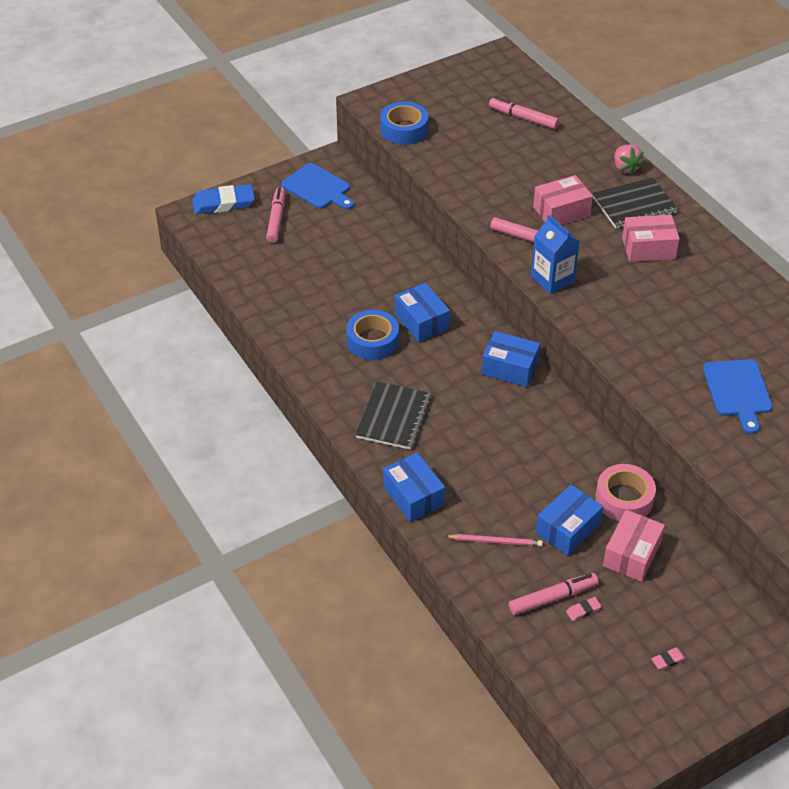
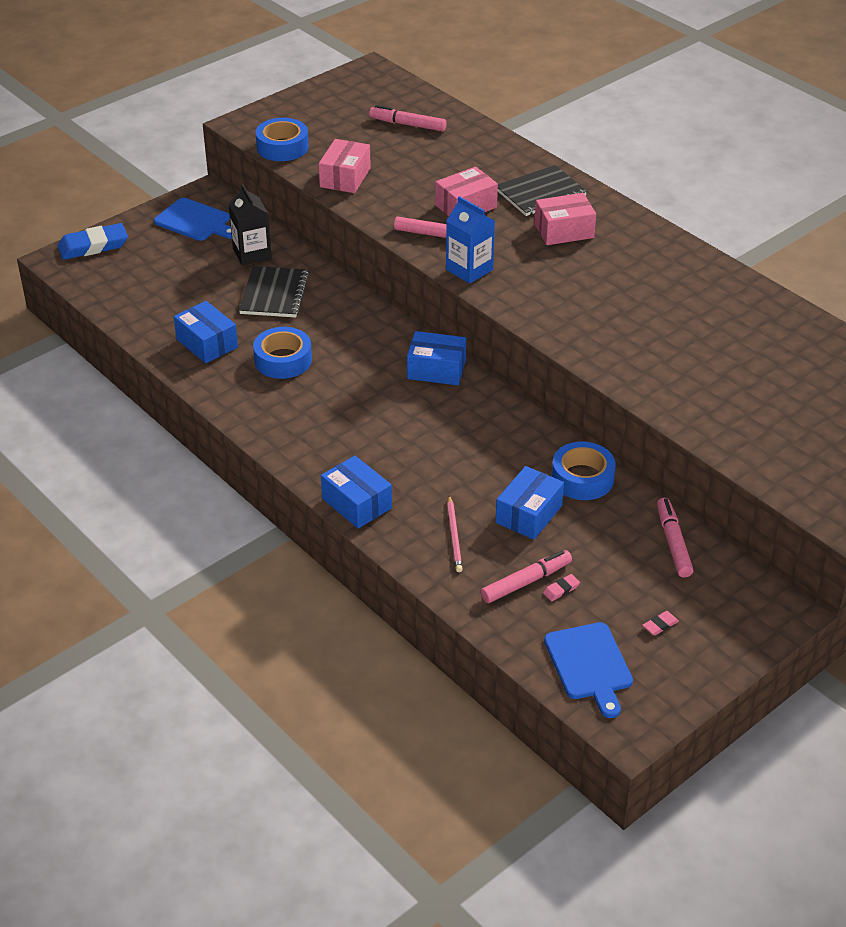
camera: 10 degrees left, 5 degrees down
pink marker [266,187,285,243] -> pink marker moved to [657,498,694,578]
black notebook [355,382,431,450] -> black notebook moved to [239,266,309,318]
blue box [395,283,450,342] -> blue box moved to [174,301,238,363]
pink pencil [445,534,543,546] -> pink pencil turned 90 degrees clockwise [447,495,463,572]
pink tape [596,464,656,521] -> blue tape [552,441,616,500]
pink box [603,510,665,582] -> pink box moved to [319,139,371,193]
pink strawberry [614,145,644,175] -> none
blue cutting board [703,359,773,434] -> blue cutting board moved to [544,622,633,718]
none -> black carton [228,184,272,265]

